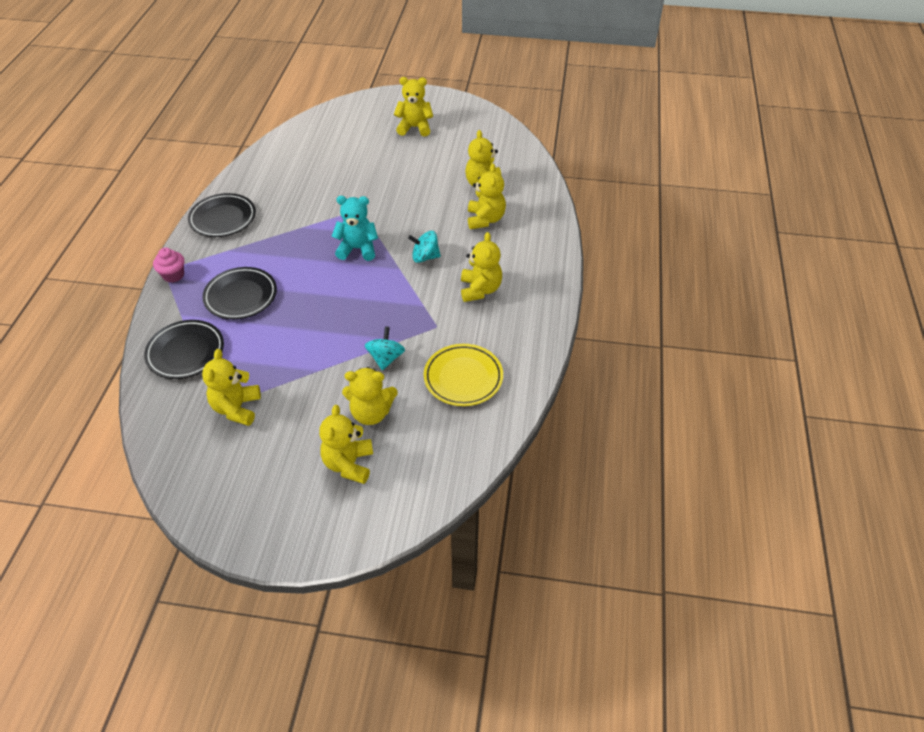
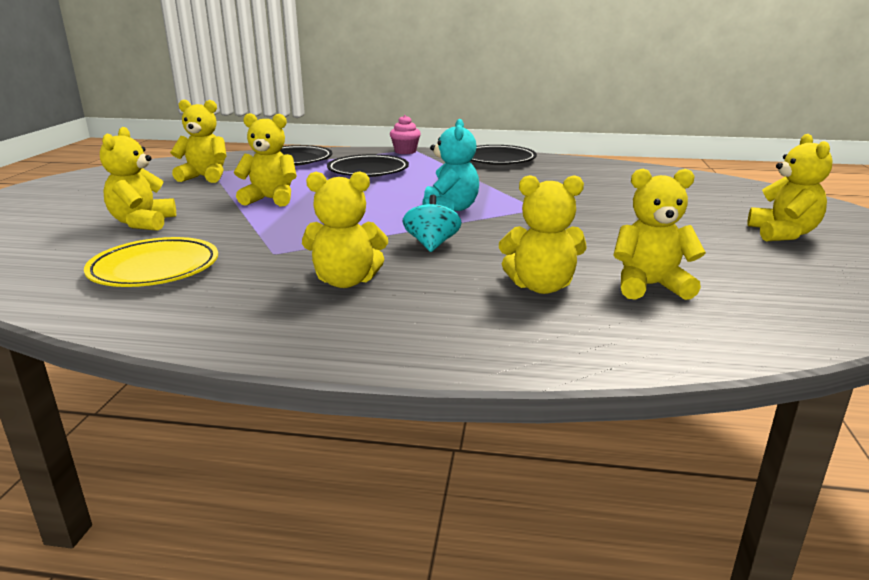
camera: 90 degrees right, 25 degrees down
yellow teddy bear [319,405,373,484] -> yellow teddy bear moved to [234,113,297,206]
turquoise spinning top [365,326,405,371] -> none

